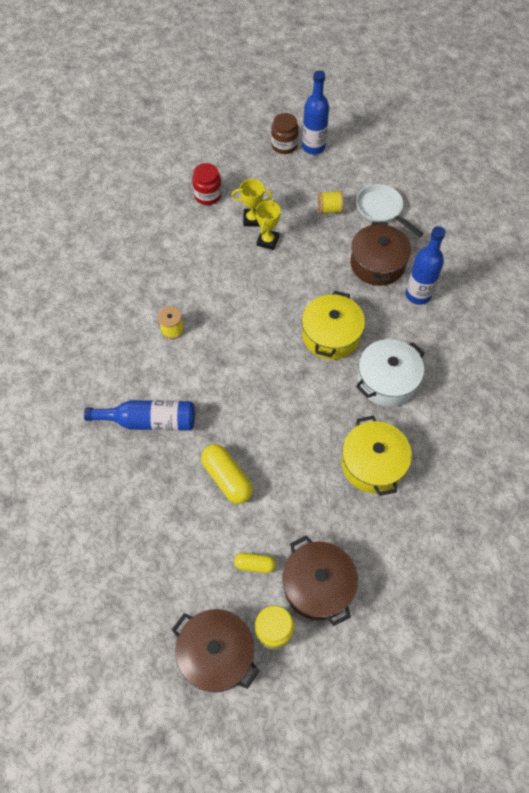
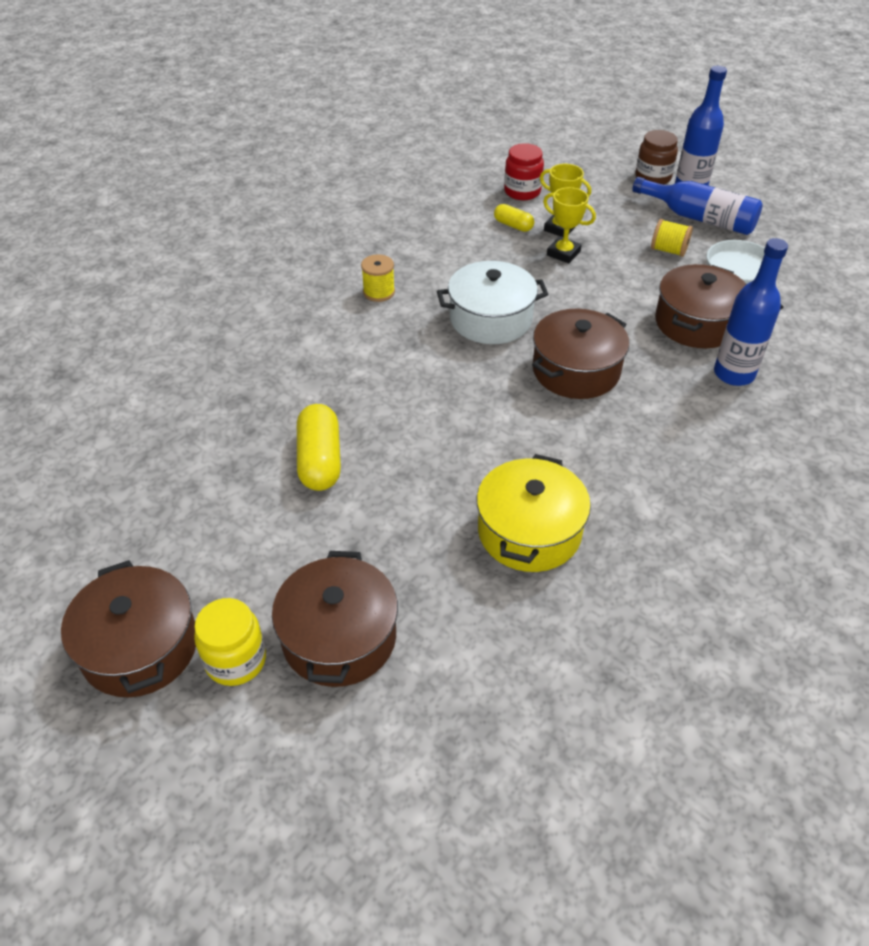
camera: 30 degrees right, 15 degrees down
blue bottle [84,400,195,431] -> blue bottle moved to [632,177,763,235]
yellow capsule [234,553,276,573] -> yellow capsule moved to [494,204,534,232]
yellow trophy [256,200,281,250] -> yellow trophy turned 75 degrees clockwise [543,187,596,263]
yellow pot [302,291,365,360] -> brown pot [532,308,629,399]
white pot [356,339,425,407] -> white pot moved to [437,261,548,344]

